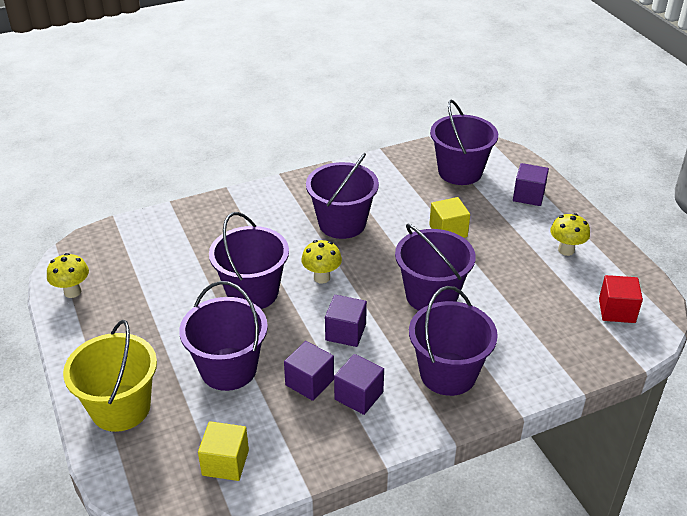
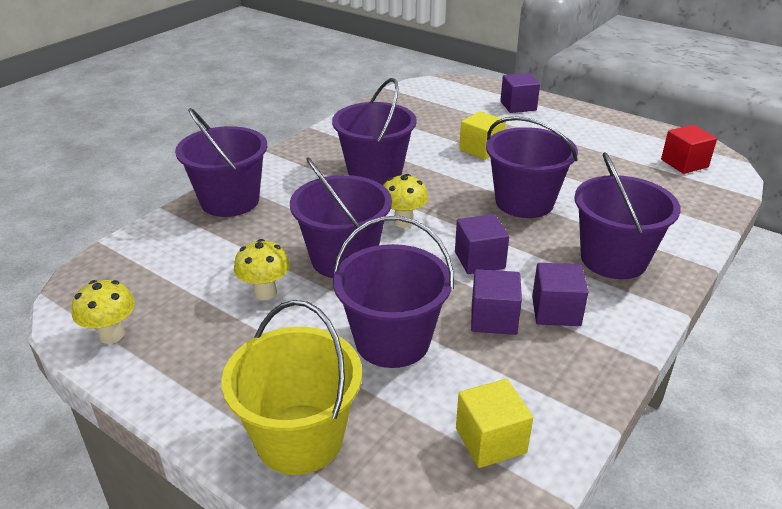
camera: 30 degrees left, 5 degrees down
purple bucket [430,100,498,185] -> purple bucket moved to [175,108,267,217]
yellow mushroom [550,213,590,256] -> yellow mushroom moved to [234,239,290,300]

